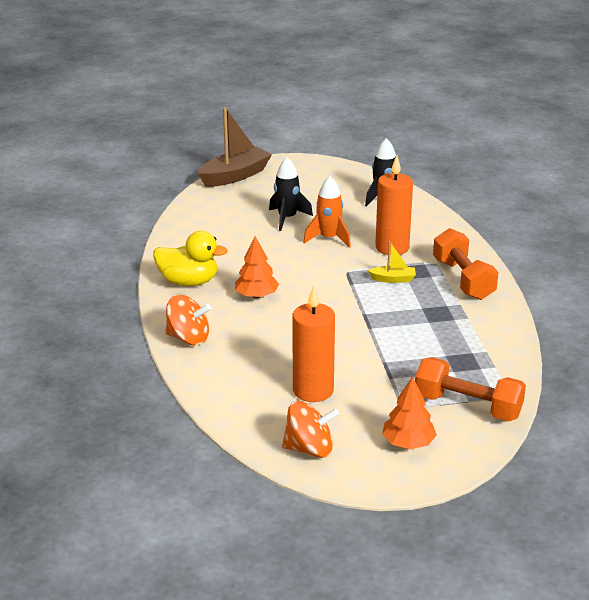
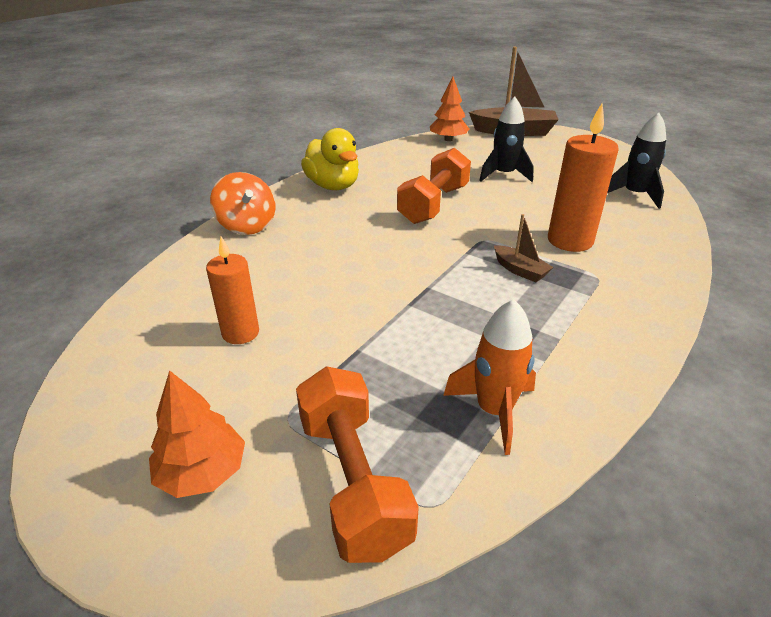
camera: 45 degrees right, 5 degrees up
orange tree [235,236,279,298] -> orange tree moved to [430,77,469,141]
orange spinning top [282,401,339,458] -> none
orange candle [292,286,335,402] -> orange candle [206,237,259,344], size x0.65
orange rocket [303,176,351,248] -> orange rocket moved to [443,299,536,455]
yellow boat [368,241,416,283] -> brown boat [494,214,553,282]
orange dumbbell [433,228,498,300] -> orange dumbbell moved to [397,148,471,224]

